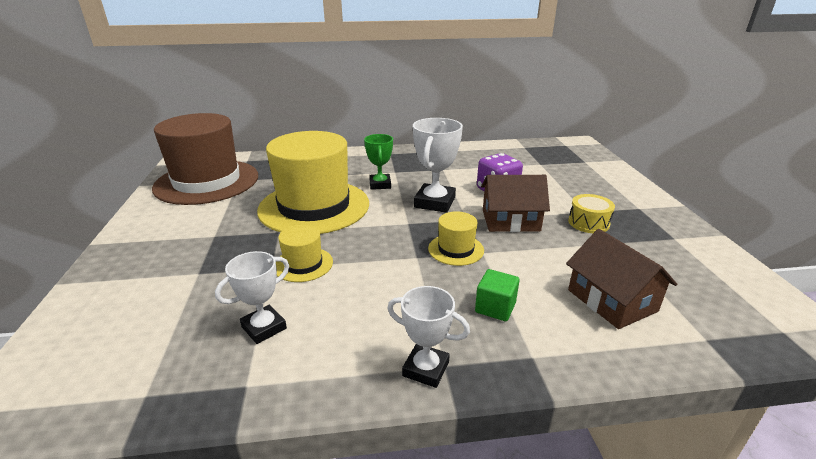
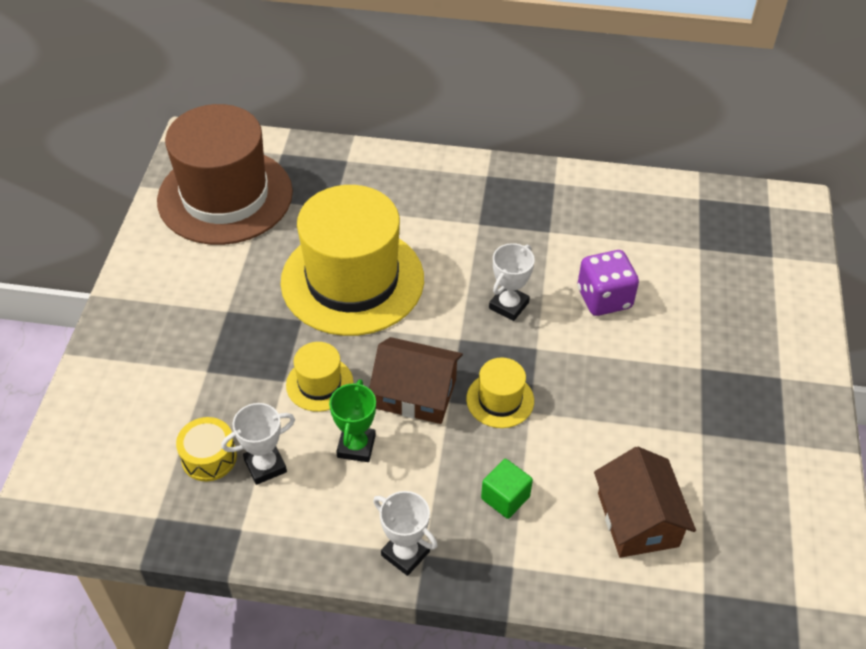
camera: 15 degrees right, 20 degrees up
green trophy [364,134,393,190] -> green trophy moved to [329,379,376,462]
white trophy [413,118,463,213] -> white trophy [489,243,535,321], size x0.65
brown house [481,175,550,232] -> brown house moved to [369,337,463,424]
yellow drum [568,194,615,233] -> yellow drum moved to [176,417,237,481]

